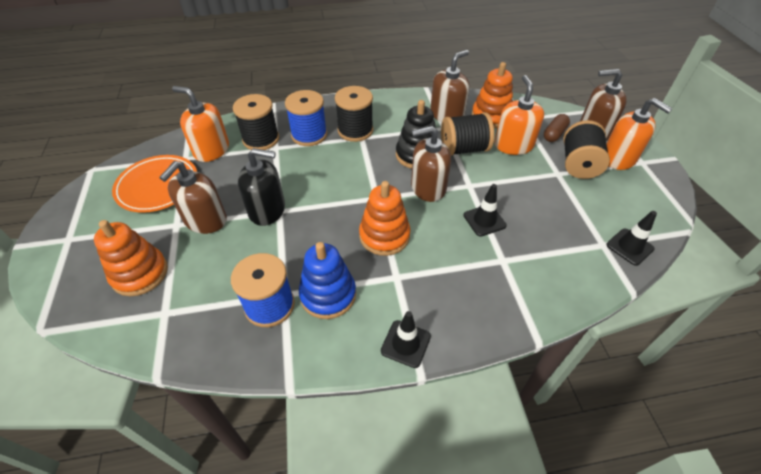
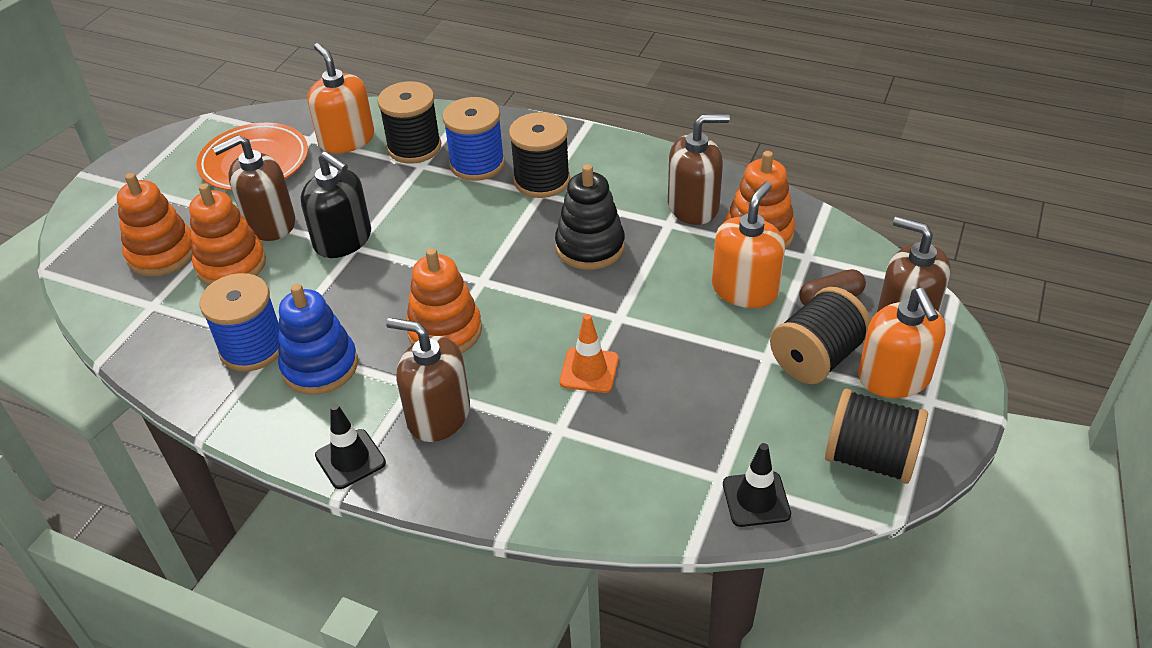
camera: 35 degrees right, 5 degrees down
brown soap dispenser [411,126,451,202] -> brown soap dispenser moved to [386,318,470,442]
black spool [441,112,494,156] -> black spool moved to [825,389,928,484]
black traffic cone [463,184,507,237] -> orange traffic cone [559,314,619,393]
none -> orange stacking toy [189,183,266,286]

